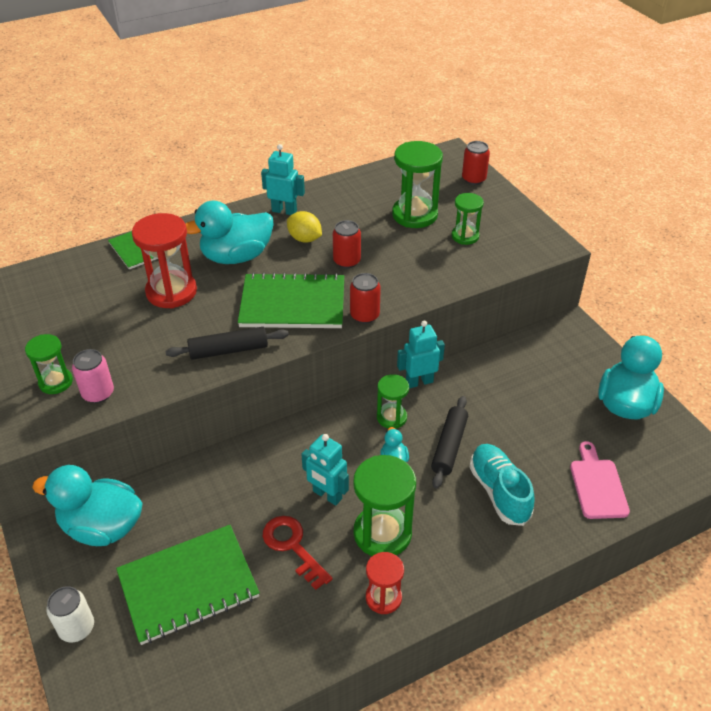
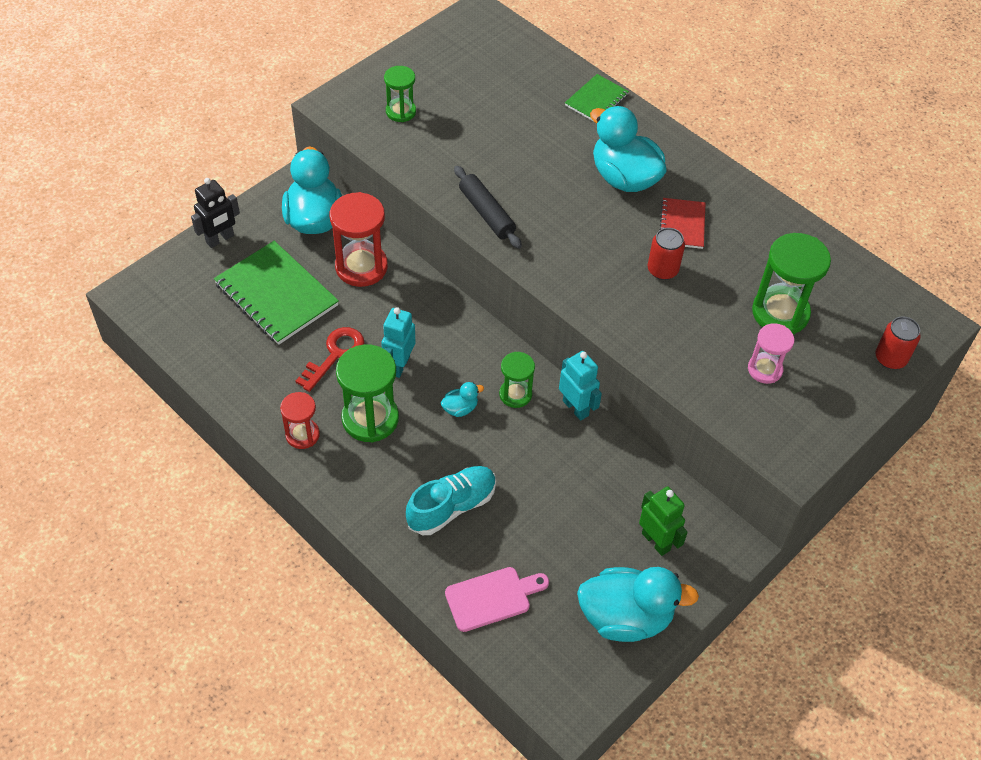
camera: 70 degrees right, 10 degrees up
white can [46,586,94,642] -> black robot [191,178,240,248]
pink can [72,349,114,403] -> none
red hourglass [132,213,197,309] -> red hourglass moved to [330,192,388,287]
green notebook [238,272,344,328] -> none
turquoise robot [261,144,305,215] -> none
yellow lemon [287,211,322,243] -> red notebook [659,198,706,249]
red can [350,273,381,324] -> none
black rolling pin [431,396,468,489] -> none
green hourglass [452,193,484,245] -> pink hourglass [748,323,794,384]
none -> green robot [639,487,688,556]

